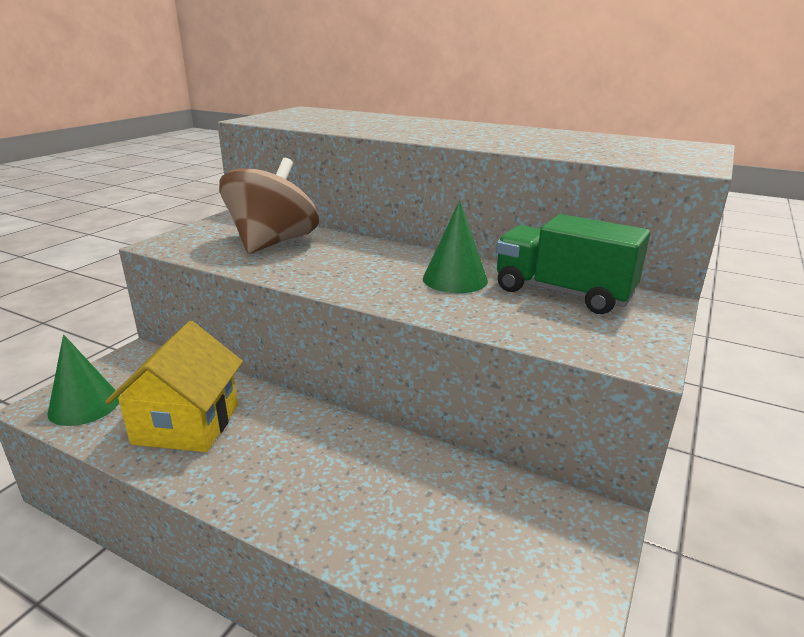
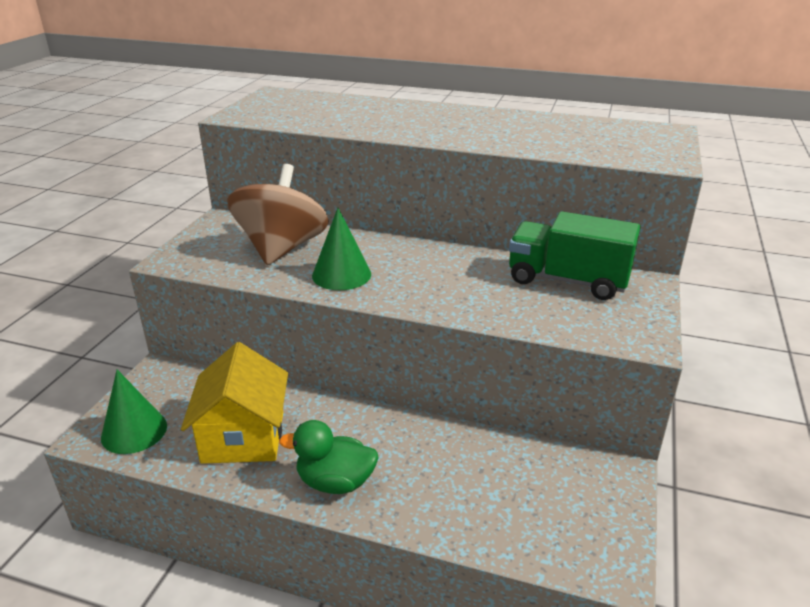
camera: 10 degrees left, 5 degrees up
green cone [423,200,488,293] -> green cone moved to [312,208,371,290]
none -> green duck [279,420,379,494]

